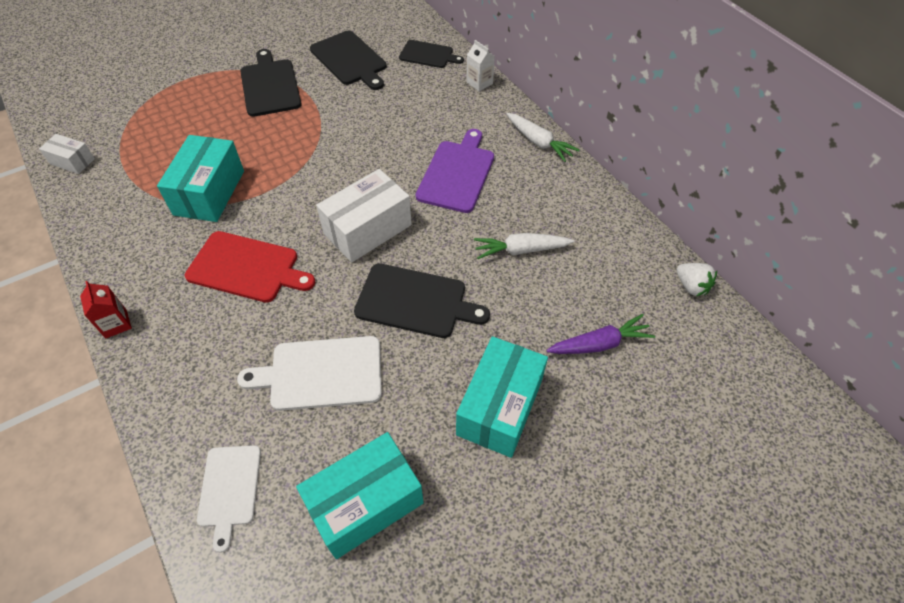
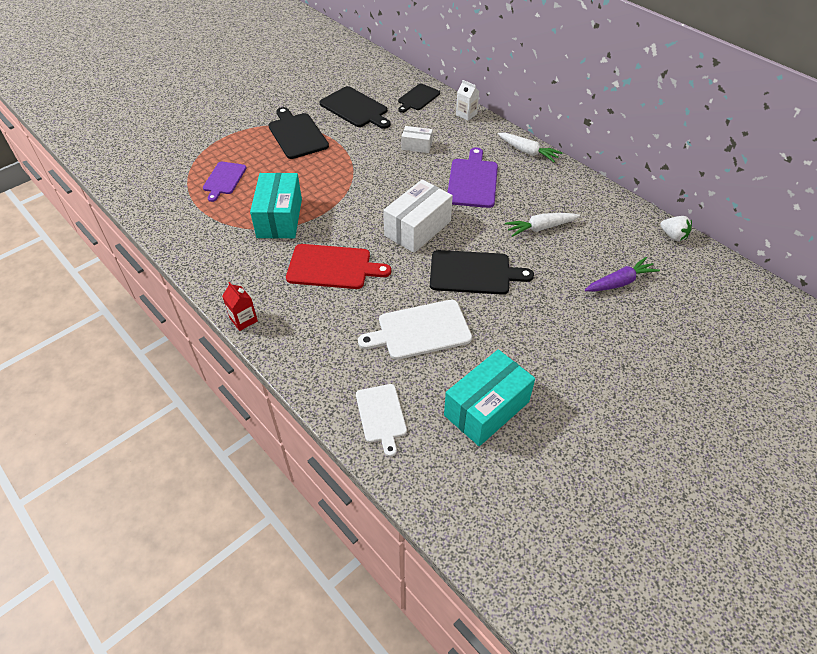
camera: 10 degrees left, 5 degrees down
white box [39,134,95,174] -> white box moved to [401,126,433,153]
black cutting board [399,40,464,68] -> black cutting board turned 120 degrees clockwise [398,84,440,113]
turquoise box [456,336,548,458] -> none
none -> purple cutting board [203,162,247,202]

